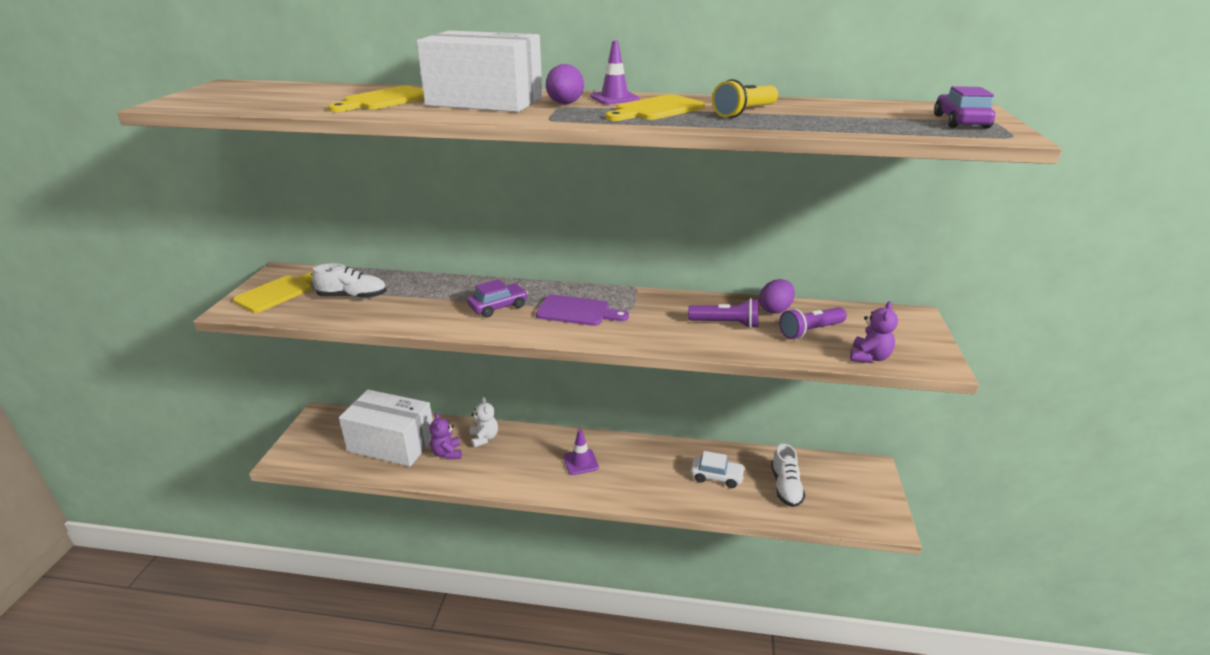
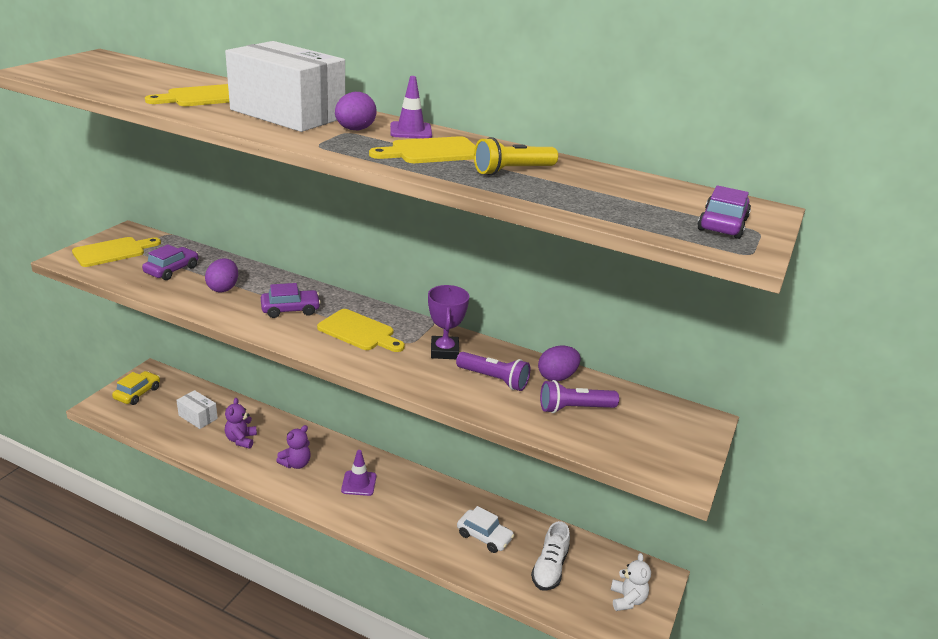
camera: 15 degrees right, 0 degrees up
white shoe [312,263,387,299] -> purple car [142,244,199,280]
white box [339,390,433,467] -> white box [176,390,218,429], size x0.47
white teddy bear [470,397,498,448] -> white teddy bear moved to [611,553,651,611]
purple cutting board [536,295,629,326] -> yellow cutting board [317,309,405,352]
purple teddy bear [850,301,898,363] -> purple teddy bear moved to [276,425,311,469]
none -> yellow car [112,371,160,405]
none -> purple egg [205,258,238,292]
none -> purple trophy [428,285,469,359]

